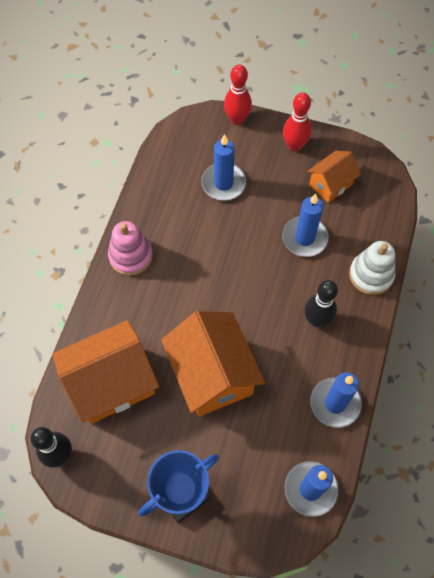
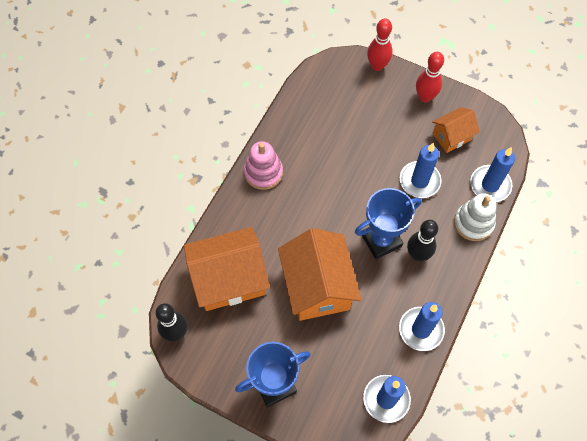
camera: 10 degrees right, 0 degrees up
blue candle [201,134,246,201] -> blue candle moved to [470,147,515,202]
none -> blue trophy [355,188,422,259]

